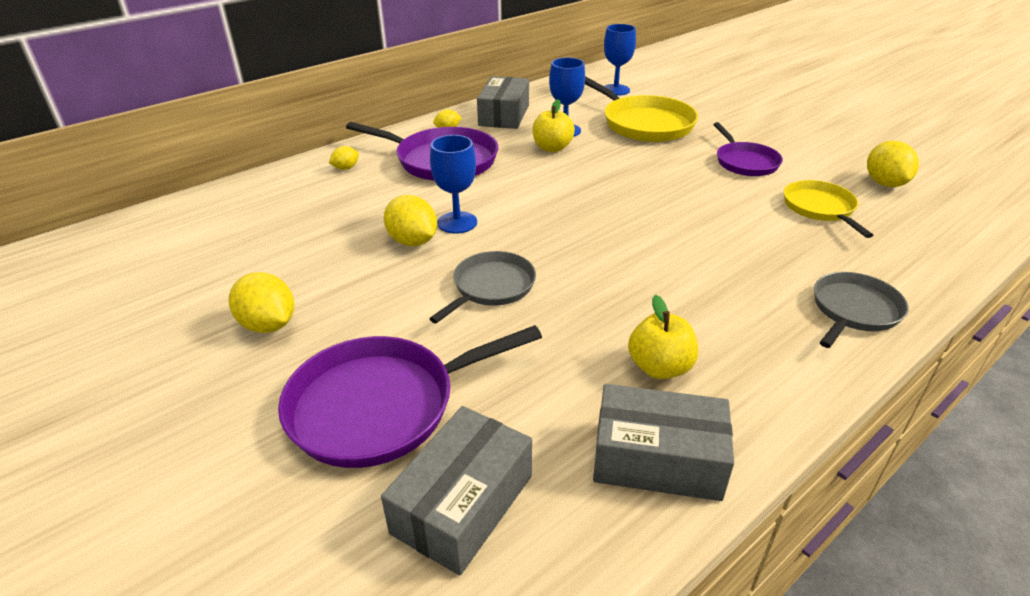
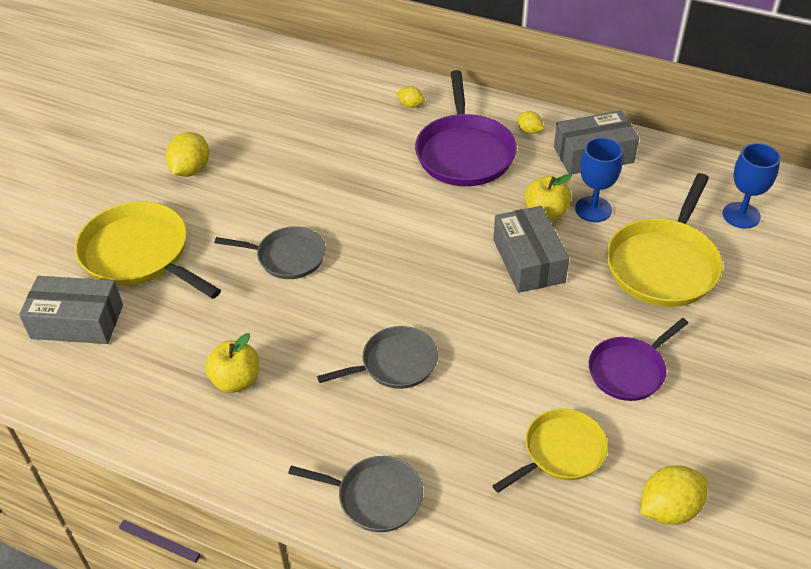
camera: 65 degrees right, 10 degrees up
purple pan [278,325,542,468] -> yellow pan [75,201,221,299]
yellow lemon [384,195,437,246] -> none
blue goblet [430,135,477,234] -> none
grey box [593,384,734,501] -> grey box moved to [493,206,569,293]
none -> grey pan [317,326,438,389]

